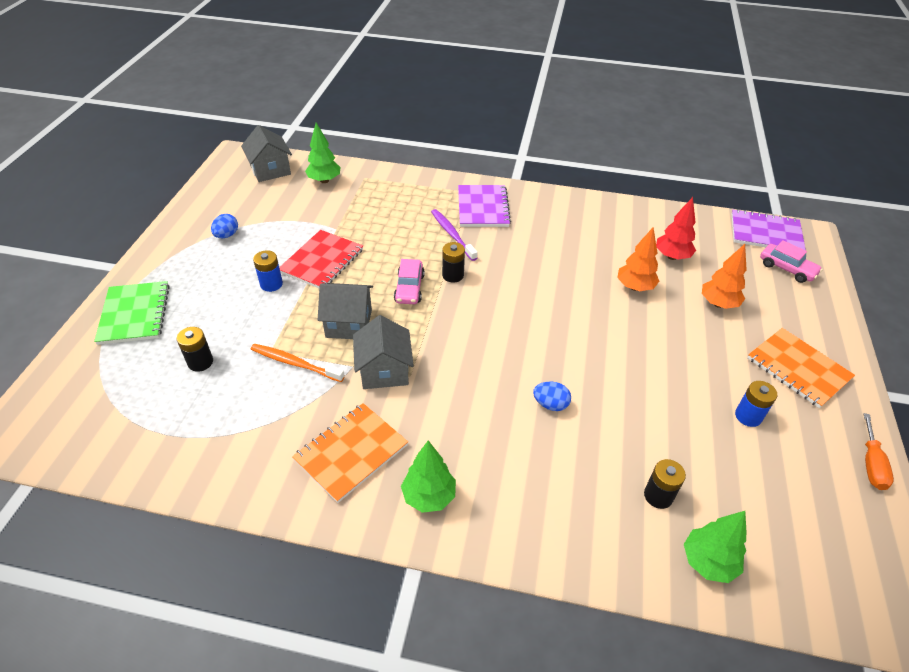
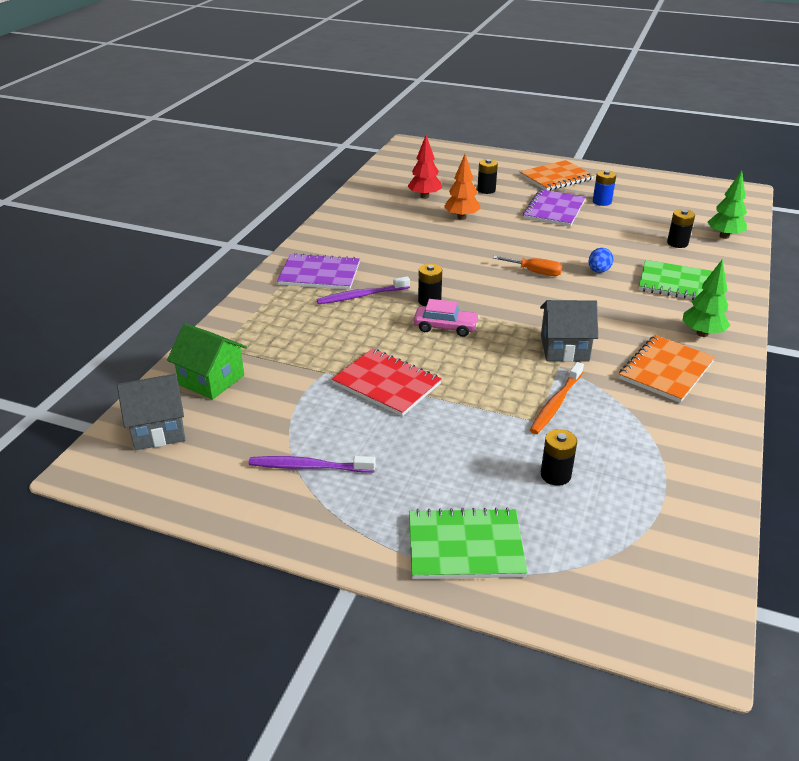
camera: 80 degrees left, 10 degrees down
blue egg [211,214,238,238] -> purple toothbrush [249,456,376,473]
blue battery [253,250,283,292] -> none
orange notebook [292,403,408,503] -> orange notebook turned 75 degrees clockwise [619,335,715,403]
green tree [305,123,340,183] -> green house [167,324,247,400]
grey house [318,283,373,339] -> none
orange tree [702,244,747,309] -> black battery [477,159,498,194]
purple notebook [731,209,806,250] -> purple notebook moved to [523,189,586,227]
pink car [760,240,823,283] -> none
orange screwdriver [863,413,894,490] -> orange screwdriver moved to [493,256,562,276]
none -> green notebook [638,260,713,300]

